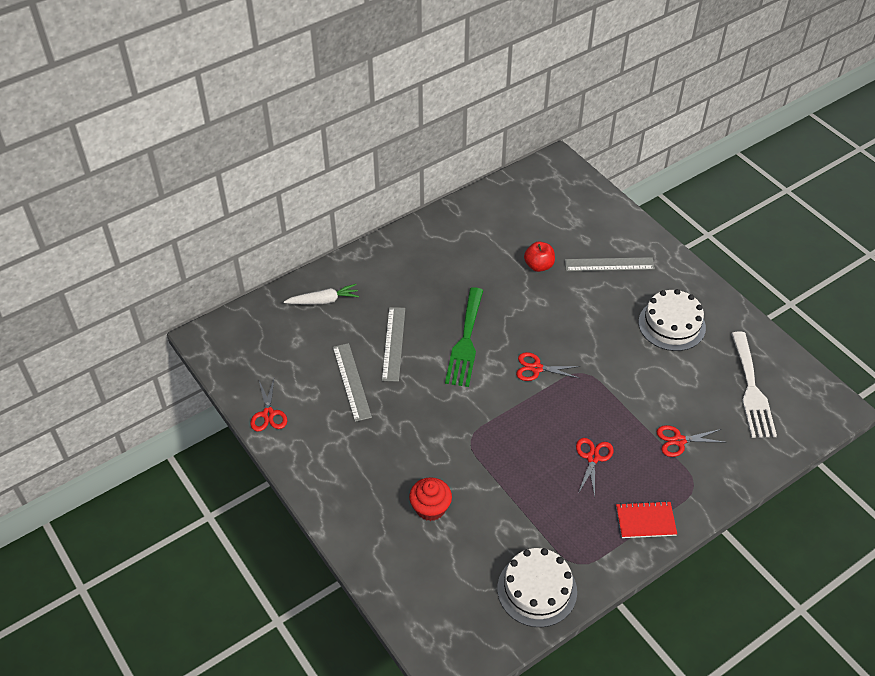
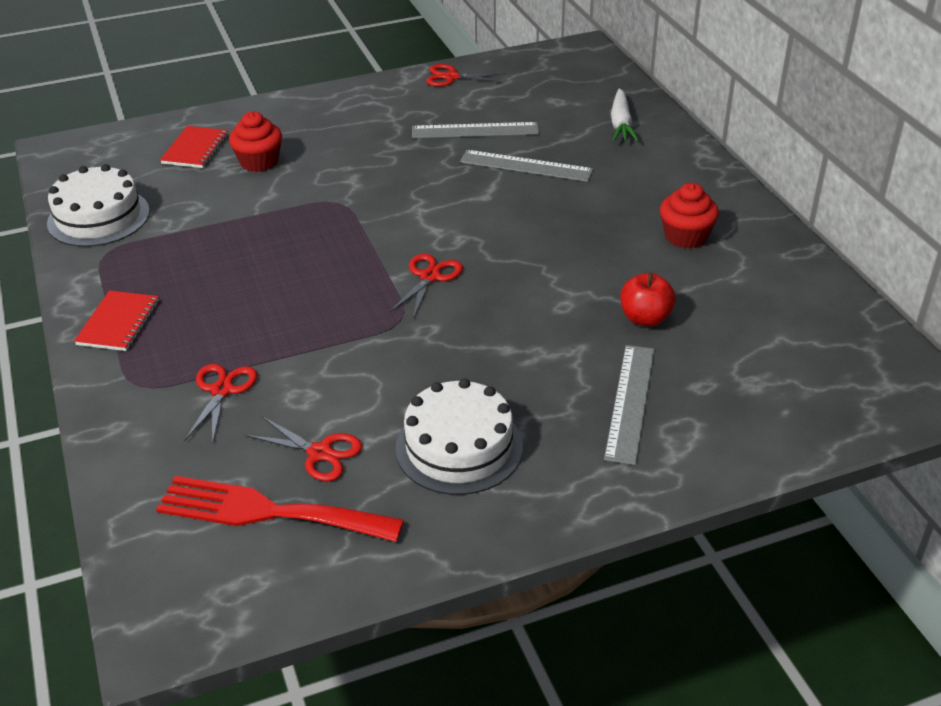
camera: 105 degrees right, 10 degrees down
green fork [445,287,484,387] -> none
red scissors [576,438,614,496] -> red scissors moved to [245,416,362,481]
white fork [731,332,777,438] -> red fork [156,476,404,542]
none -> red notebook [160,126,228,168]
none -> red cupcake [660,183,719,249]

